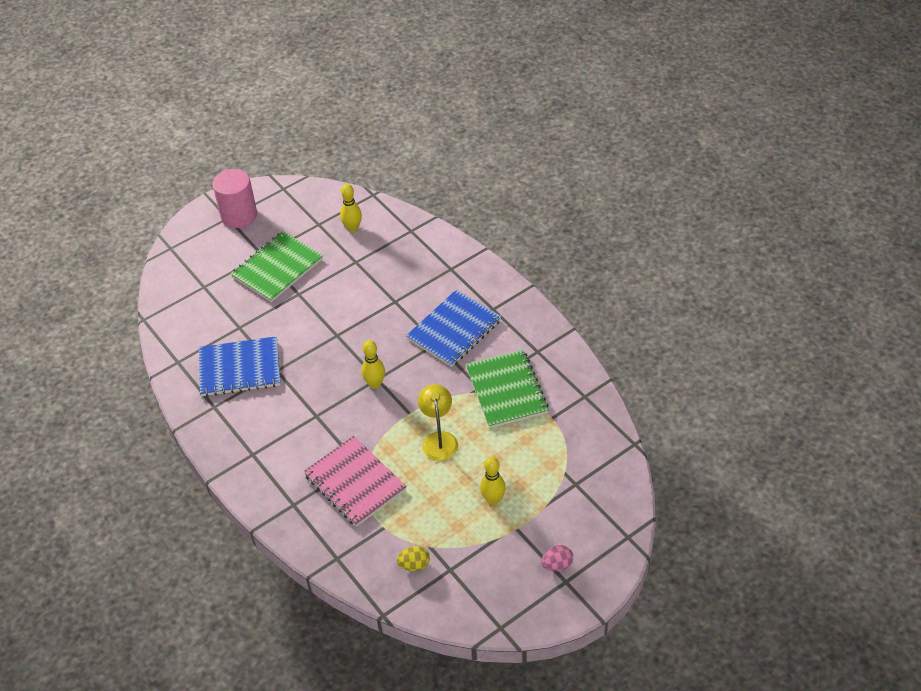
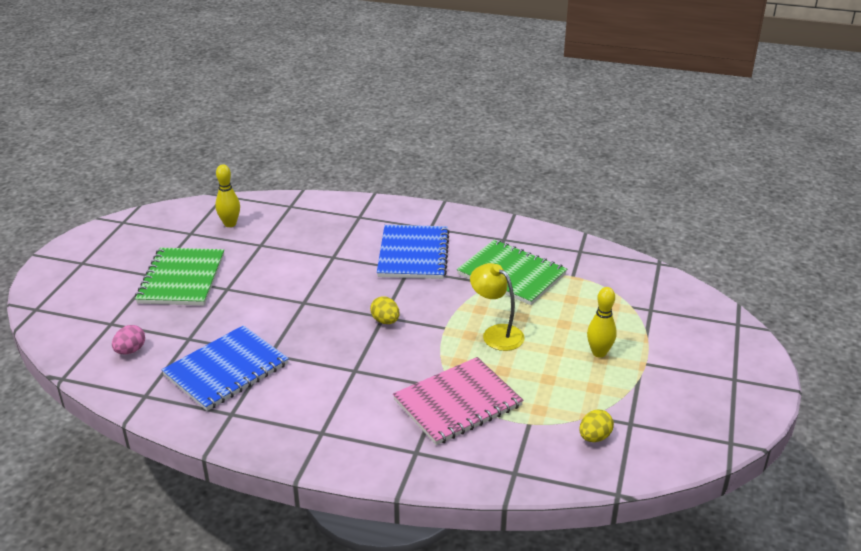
camera: 40 degrees left, 15 degrees down
pink cylinder [212,169,257,228] -> none
pink notebook [304,436,407,527] -> pink notebook turned 45 degrees counterclockwise [393,357,523,445]
yellow bowling pin [361,340,385,389] -> yellow egg [370,296,400,324]
pink egg [541,545,573,571] -> pink egg moved to [112,325,145,354]

